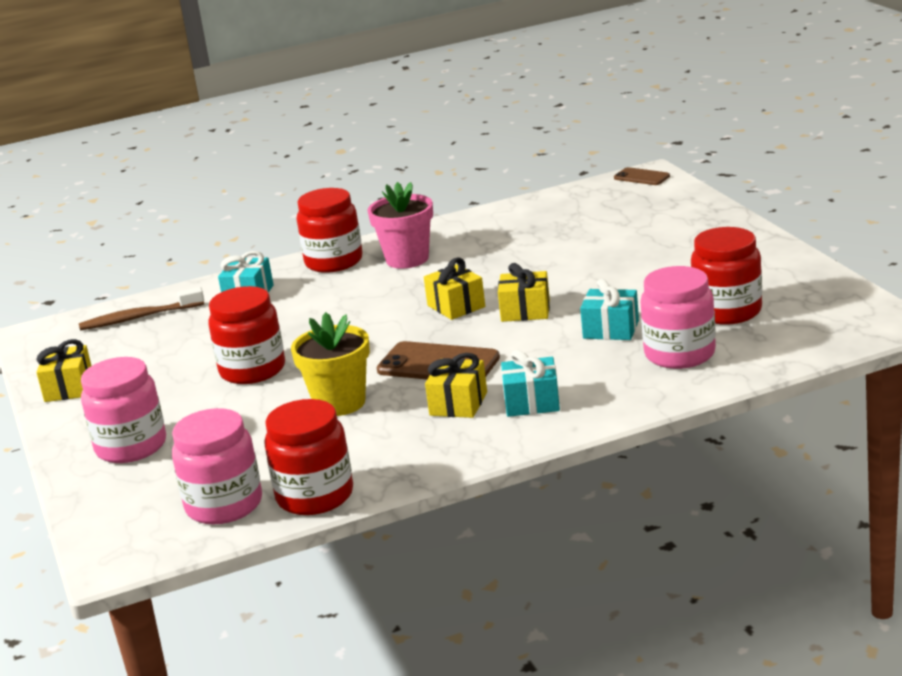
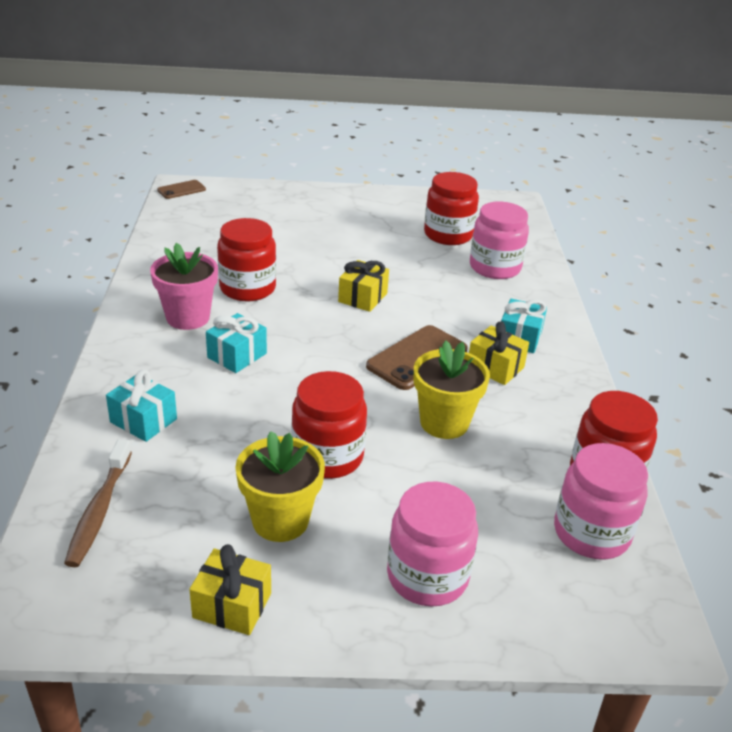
camera: 75 degrees left, 10 degrees up
red jar [297,188,363,273] -> red jar moved to [217,218,276,301]
yellow gift [424,257,485,320] -> none
turquoise gift [580,279,639,340] -> turquoise gift moved to [206,313,267,373]
none -> yellow flower pot [235,431,325,542]

